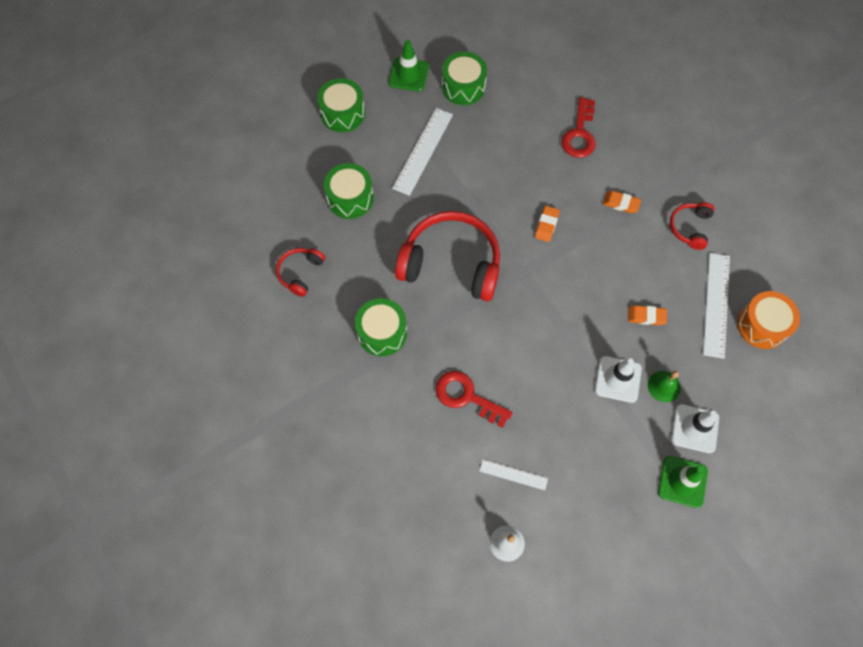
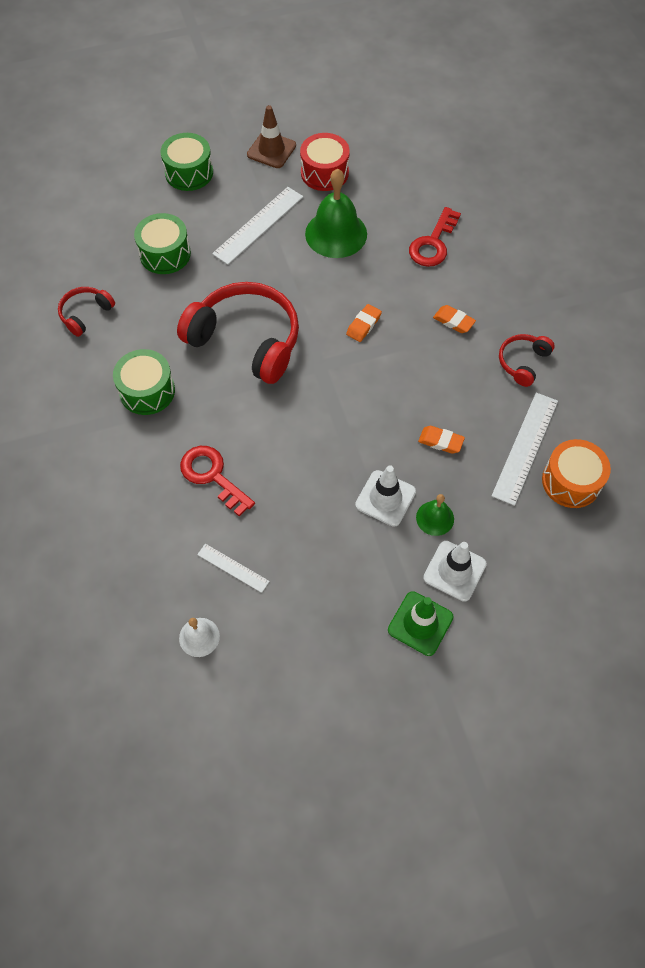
camera: 15 degrees right, 5 degrees down
green traffic cone [388,40,429,92] -> brown traffic cone [247,105,296,168]
green drum [442,52,487,105] -> red drum [300,133,350,191]
none -> green bell [305,169,367,258]

